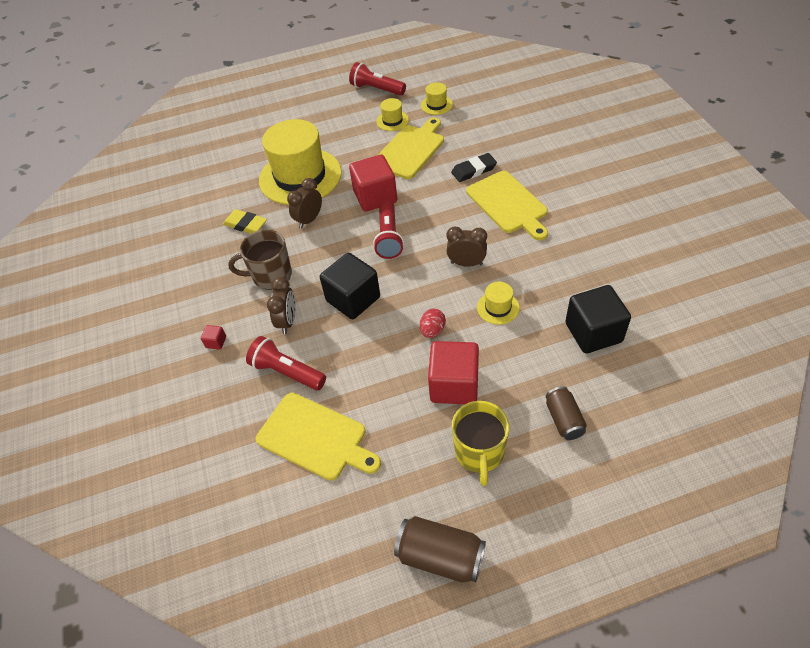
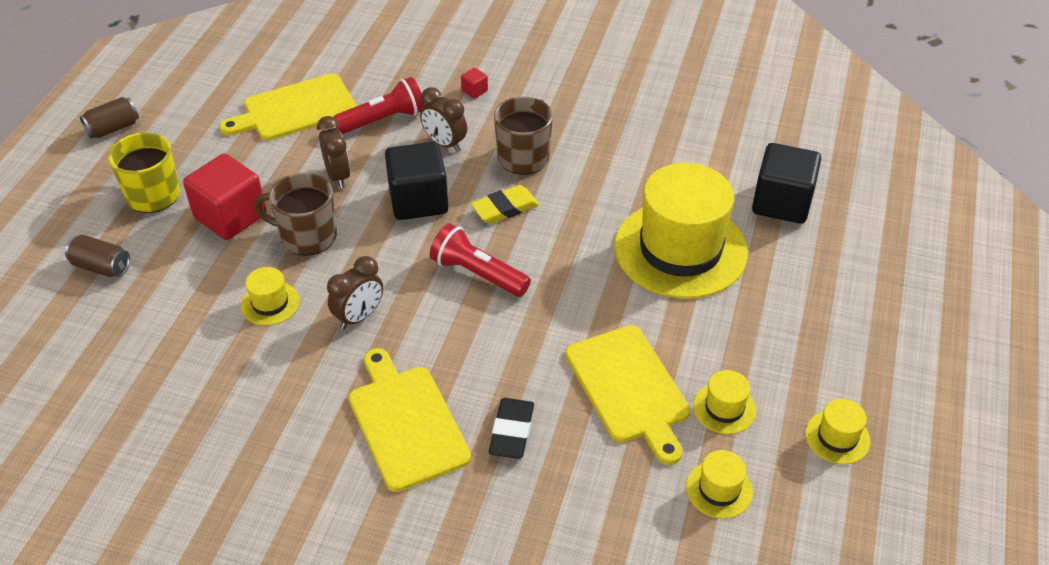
camera: 120 degrees right, 5 degrees down
yellow eraser [223,209,267,234] -> yellow eraser moved to [471,185,539,224]
brown clock [287,178,322,229] -> brown clock moved to [317,116,350,188]
red flashlight [349,62,406,96] -> yellow hat [805,399,871,464]
red cube [349,154,397,212] -> none
brown can [394,516,486,583] -> brown can [80,97,139,139], size x0.66
red egg [420,309,446,338] -> brown mug [254,172,337,256]
yellow cutting board [466,171,548,240] -> yellow cutting board turned 60 degrees clockwise [349,348,471,492]
black cube [565,285,631,353] -> black cube moved to [752,143,821,224]

